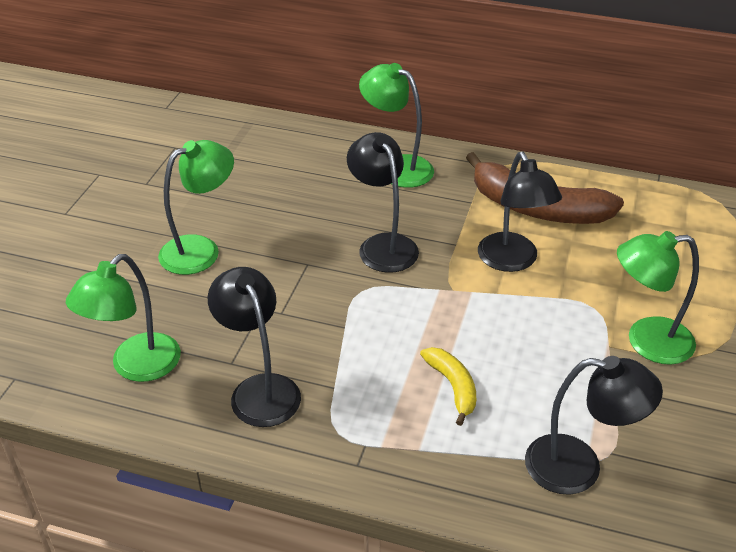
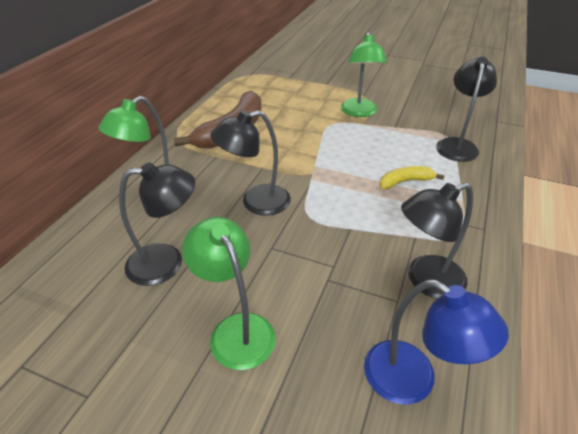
camera: 85 degrees left, 0 degrees up
green lamp [66,254,181,382] -> blue lamp [364,280,509,405]
black lamp [478,152,562,272] -> black lamp moved to [119,162,195,286]

